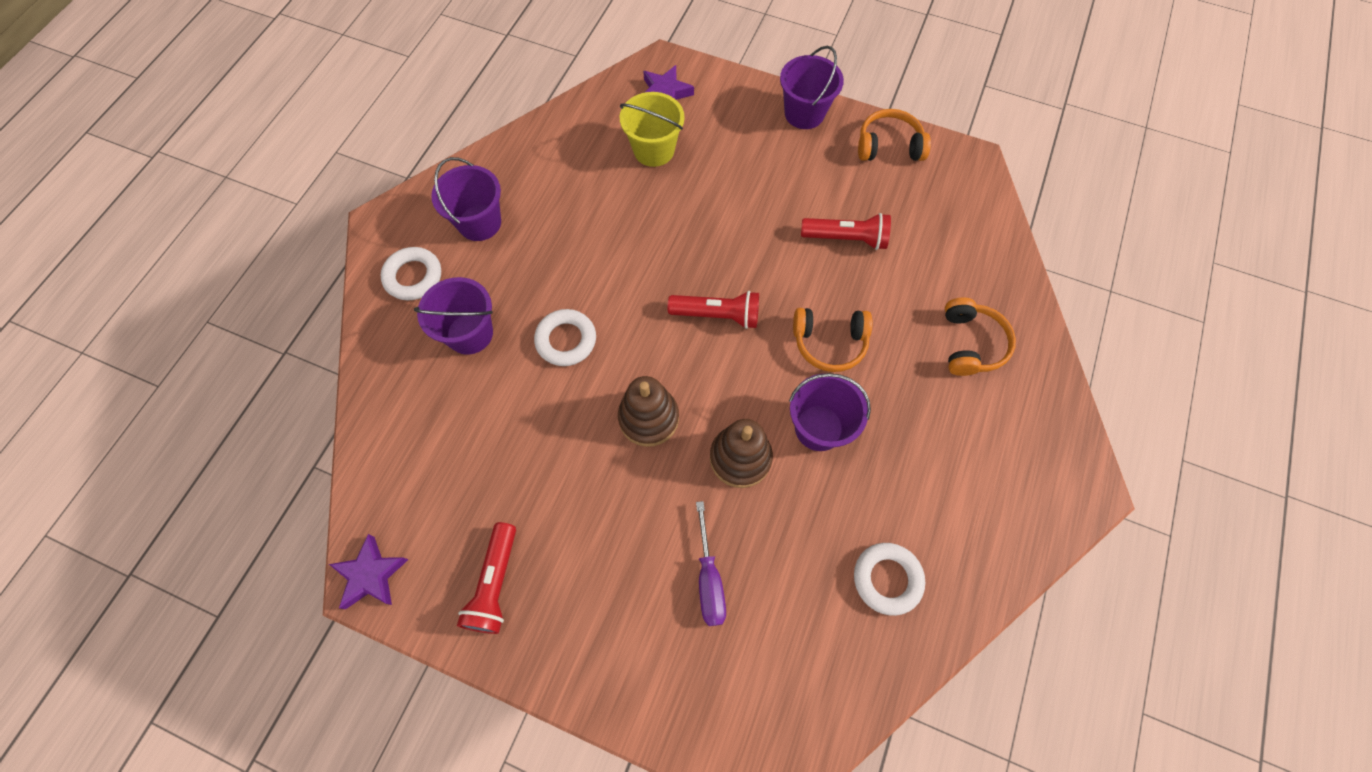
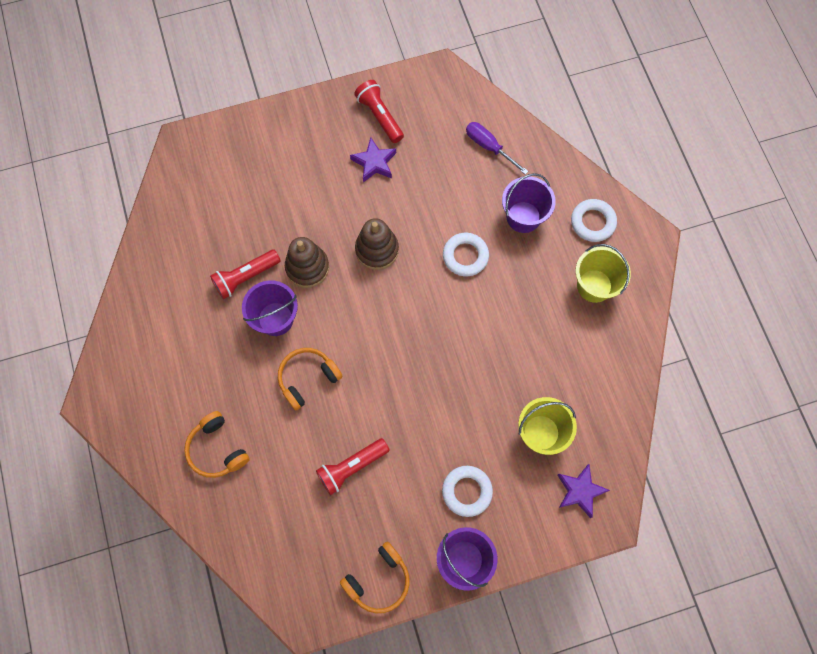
camera: 140 degrees right, 5 degrees up
purple star [329,534,408,609] -> purple star moved to [350,137,396,183]
purple bucket [431,157,501,241] -> yellow bucket [575,244,631,303]
red flashlight [668,291,759,329] -> red flashlight moved to [210,250,281,299]
purple screwdriver [696,501,726,626] -> purple screwdriver moved to [466,122,528,175]
white ring [854,543,925,616] -> white ring moved to [442,466,493,517]

